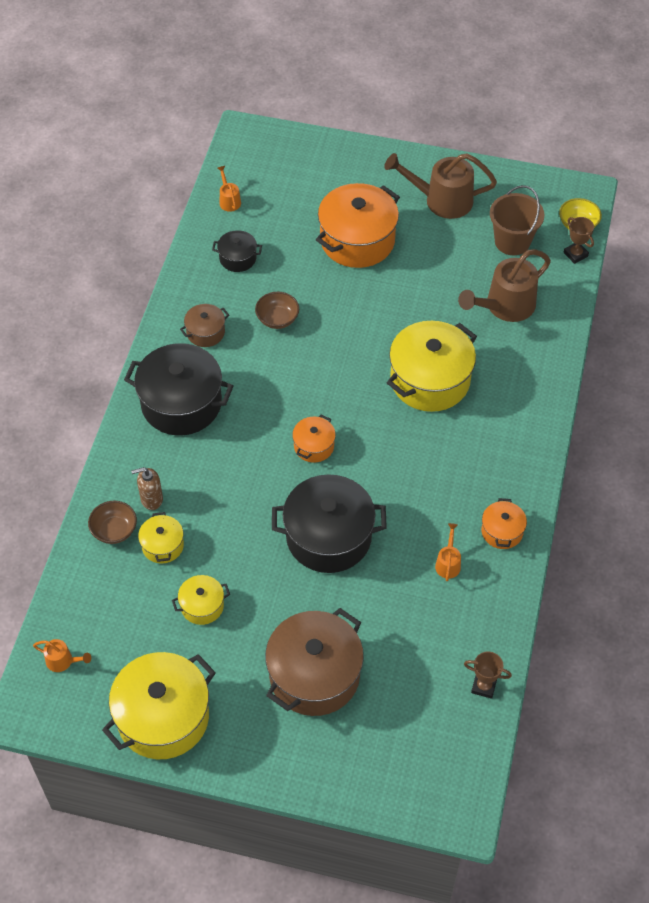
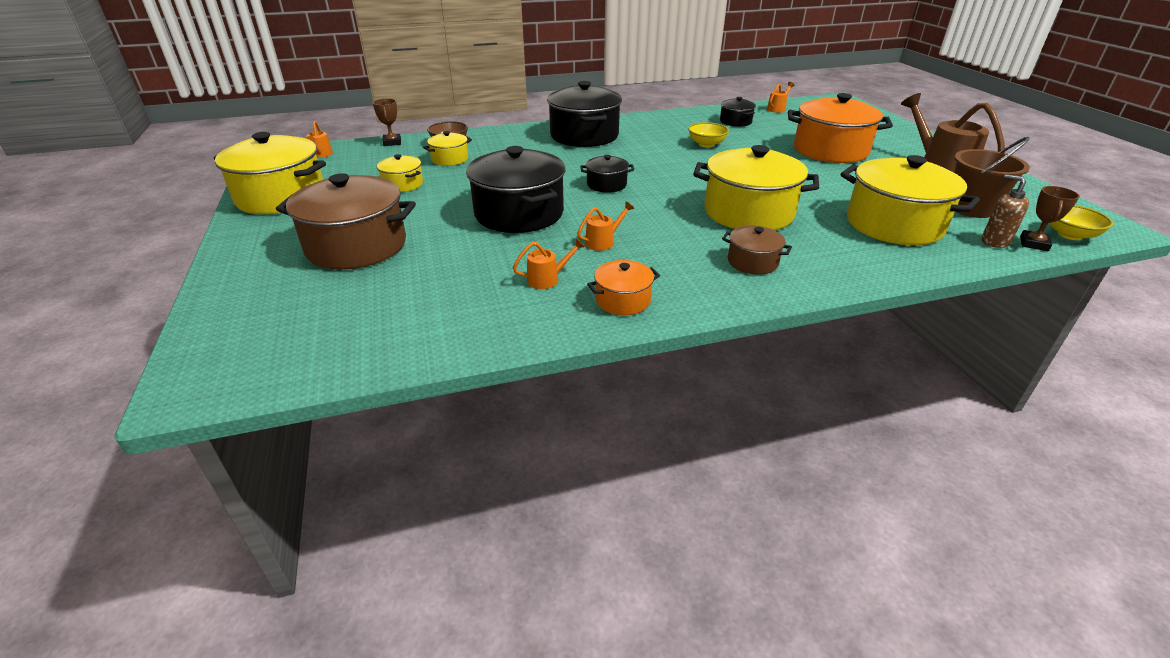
camera: 60 degrees right, 20 degrees down
brown soap dispenser [131,467,163,510] -> brown soap dispenser moved to [981,174,1029,248]
brown pot [180,304,229,347] -> brown pot moved to [722,226,792,275]
brown bowl [255,292,299,329] -> yellow bowl [688,122,729,147]
orange pot [292,415,336,463] -> black pot [580,155,634,193]
brown watering can [458,249,551,322] -> yellow pot [841,155,980,245]
brown trophy [464,651,512,699] -> brown trophy moved to [372,98,401,146]
none -> orange watering can [577,201,634,251]

